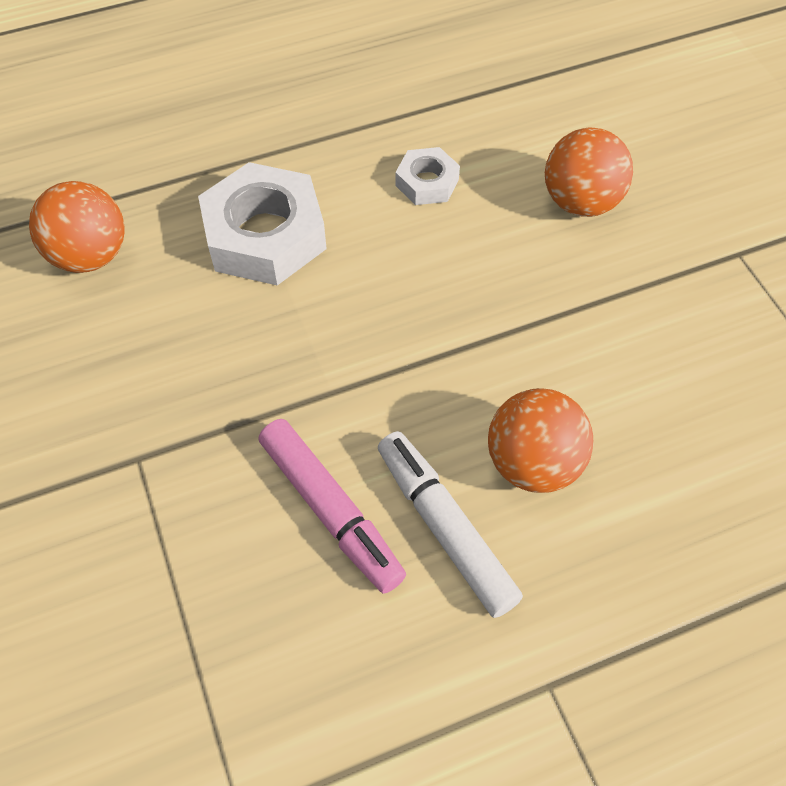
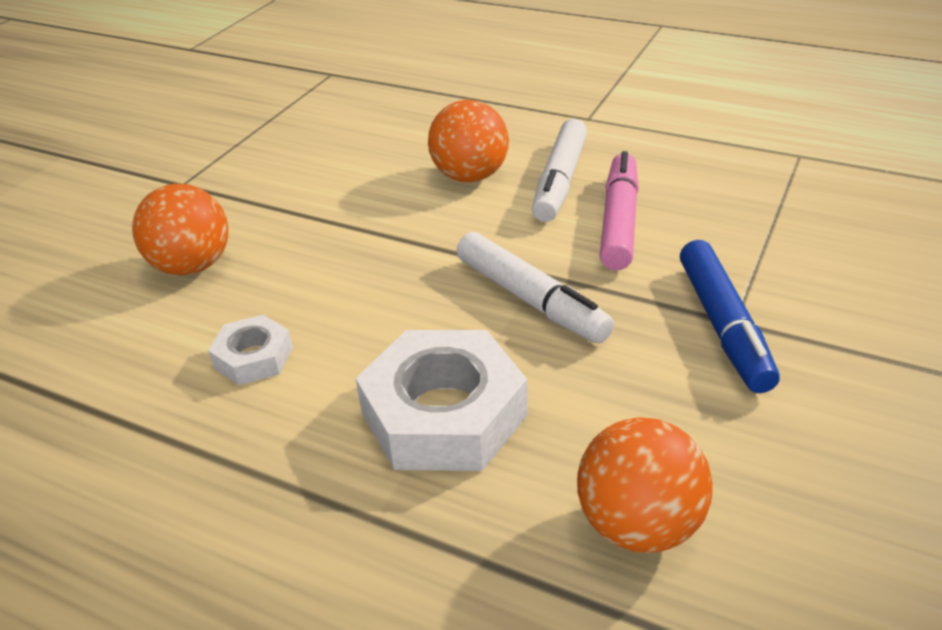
camera: 130 degrees left, 20 degrees down
none -> white marker [457,232,614,343]
none -> blue marker [680,240,780,393]

